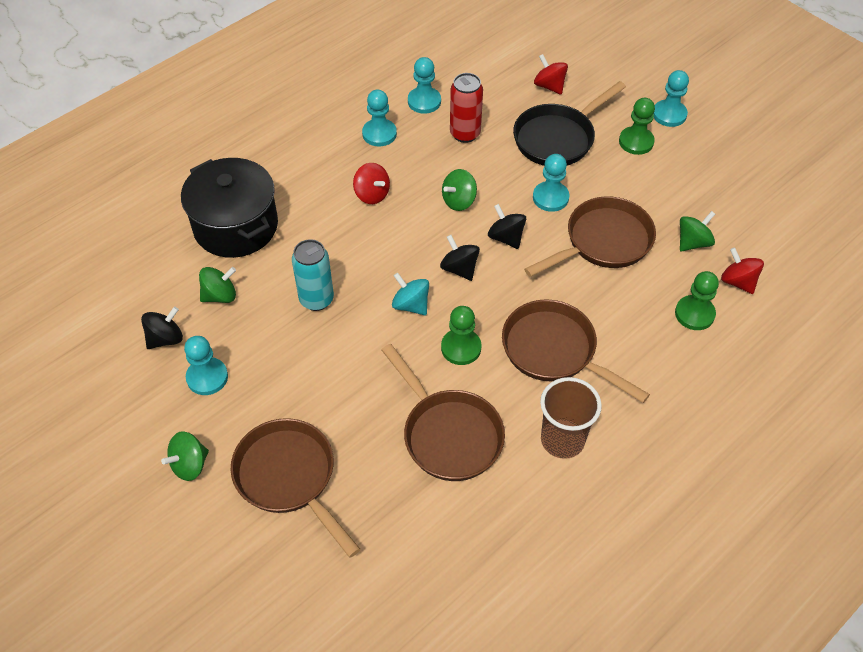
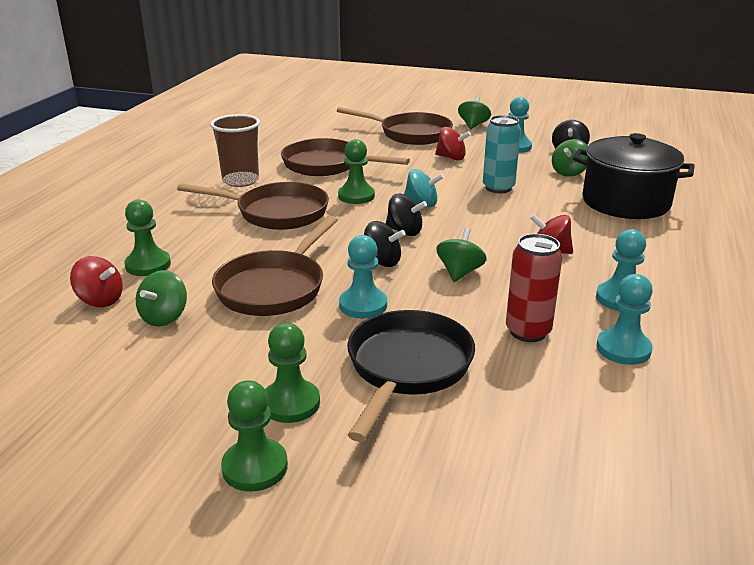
camera: 150 degrees right, 25 degrees down
red spinning top [534,54,568,95] -> red spinning top moved to [435,127,471,160]
turquoise pawn [653,70,689,127] -> green pawn [221,380,288,491]

